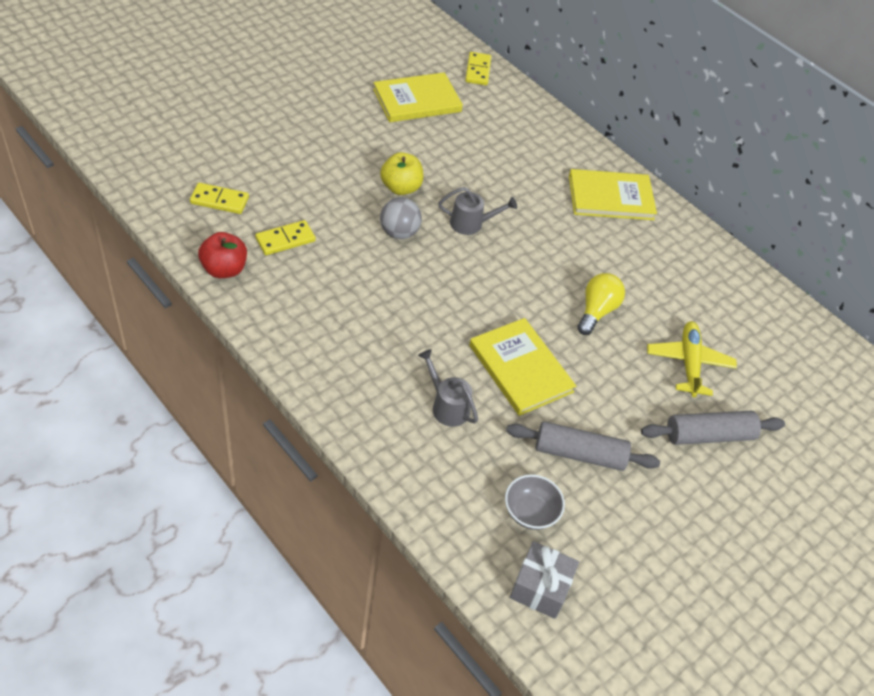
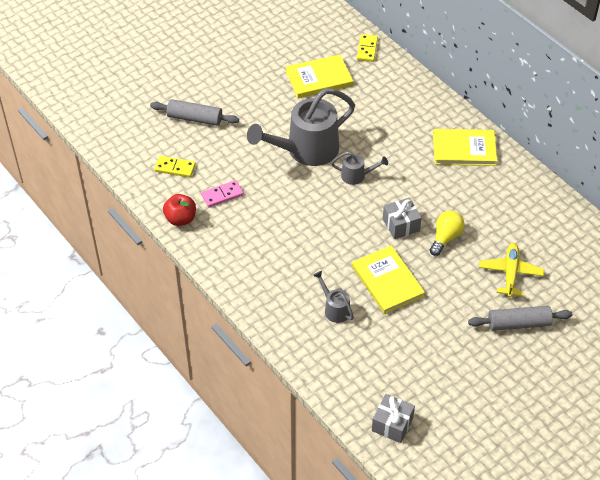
camera: 10 degrees right, 0 degrees up
yellow domino [255,220,316,255] -> pink domino [201,180,244,207]
yellow apple [380,152,423,195] -> grey watering can [247,88,355,166]
grey ball [380,197,422,239] -> none
grey bowl [505,474,565,530] -> none
grey rolling pin [506,421,660,471] -> grey rolling pin moved to [150,99,239,126]
none -> grey gift [383,198,422,239]

